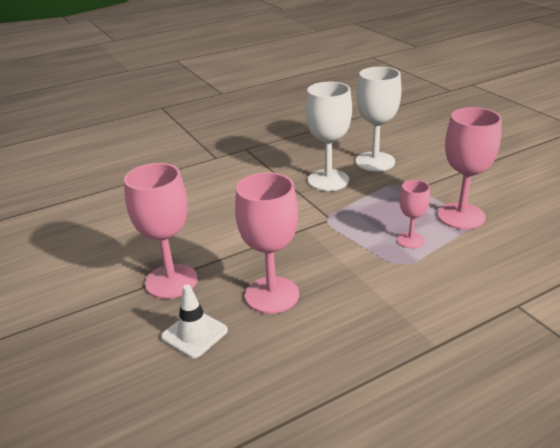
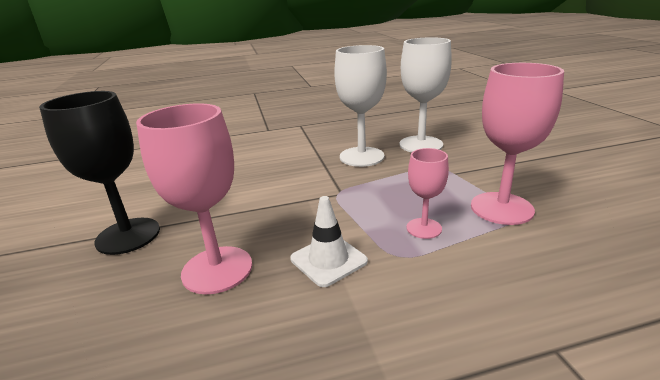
camera: 15 degrees right, 5 degrees down
pink goblet [124,163,198,299] -> black goblet [39,91,160,255]
white traffic cone [161,285,228,358] -> white traffic cone moved to [290,196,368,287]

